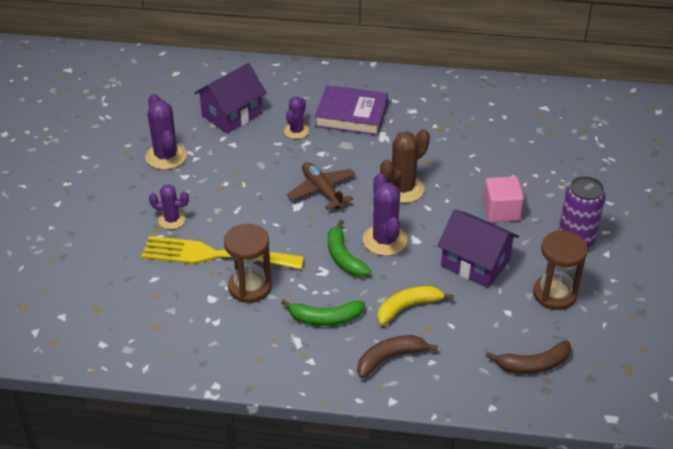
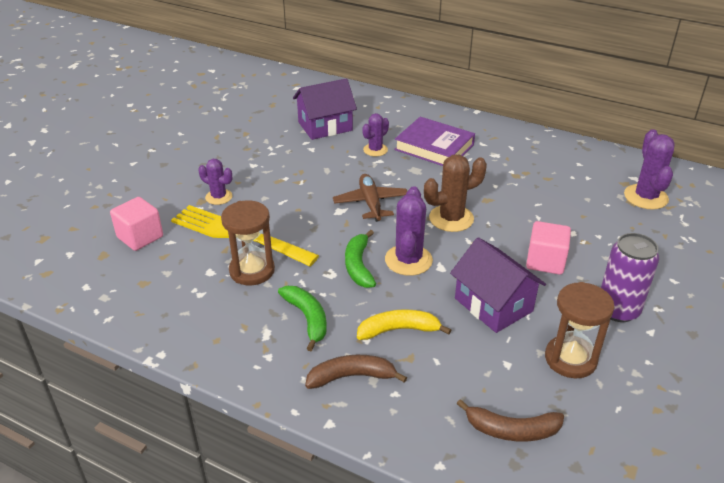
camera: 20 degrees right, 5 degrees down
purple cactus [145,94,187,170] -> purple cactus moved to [624,129,675,210]
green banana [281,299,365,326] -> green banana turned 135 degrees counterclockwise [278,286,327,351]
none -> pink cube [110,197,163,251]

